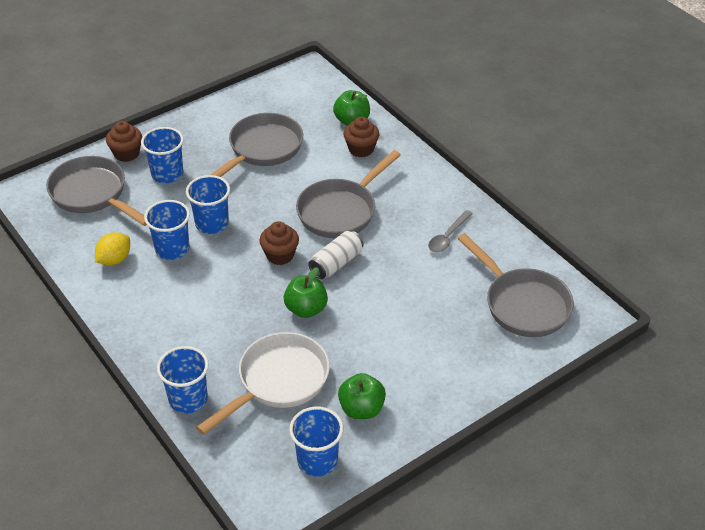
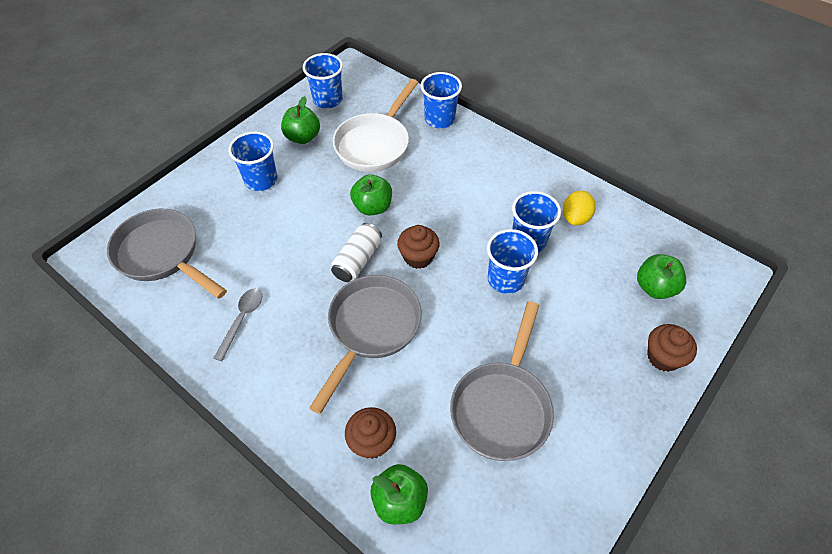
camera: 165 degrees right, 10 degrees up
grey pan [46,156,147,226] -> green apple [637,254,686,299]
blue cup [141,127,184,183] -> blue cup moved to [228,131,277,191]

